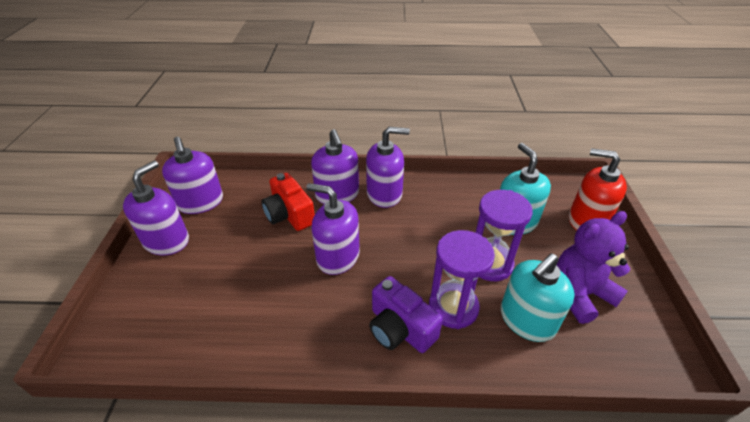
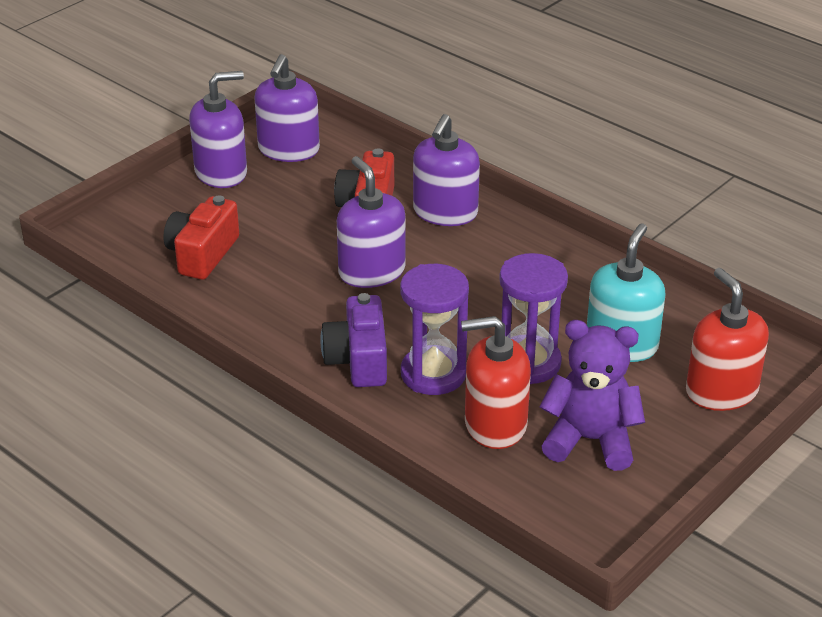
camera: 40 degrees right, 5 degrees down
purple soap dispenser [366,127,410,208] -> none
turquoise soap dispenser [501,253,575,342] -> red soap dispenser [461,316,531,449]
none -> red camera [163,195,239,280]

